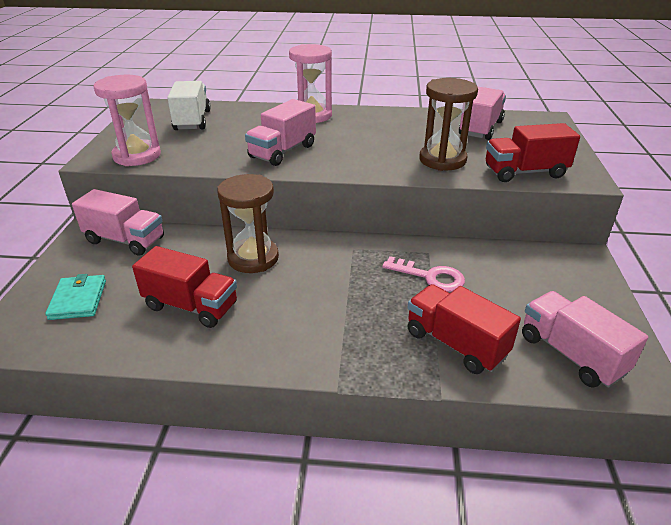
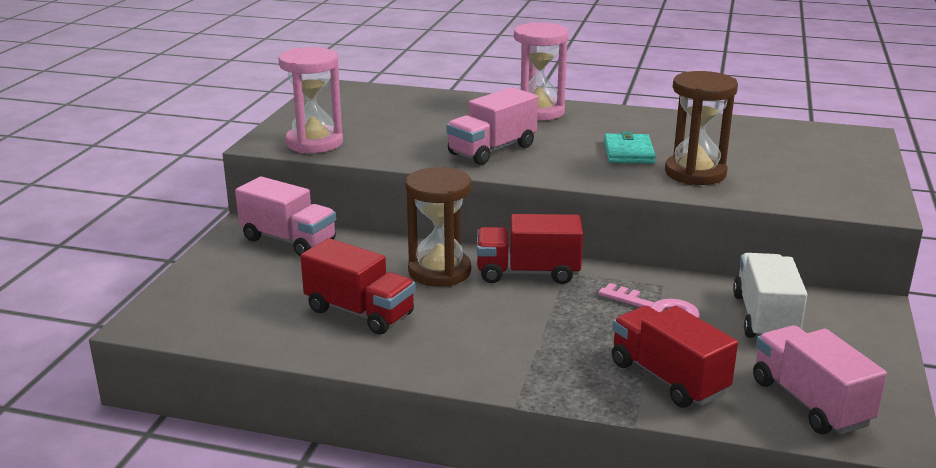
camera: 10 degrees right, 10 degrees down
turquoise wallet [45,274,106,320] -> turquoise wallet moved to [604,132,656,163]
white truck [167,81,211,130] -> white truck moved to [733,253,807,338]
pink truck [459,86,506,140] -> none
red truck [486,123,580,182] -> red truck moved to [477,214,583,284]

